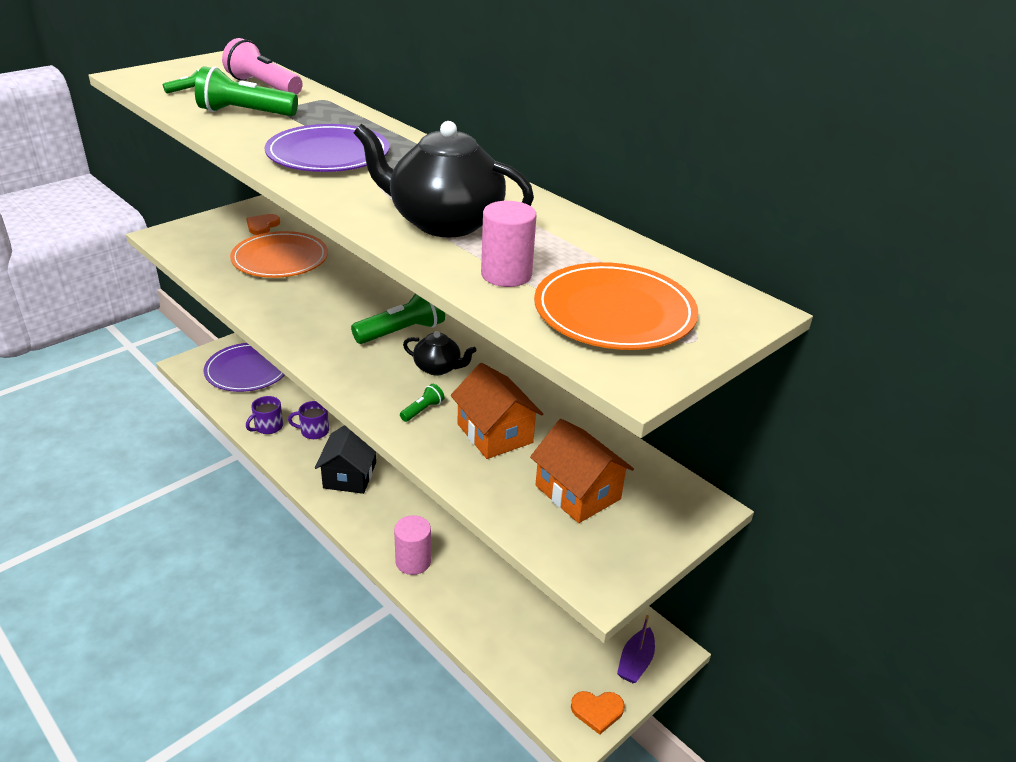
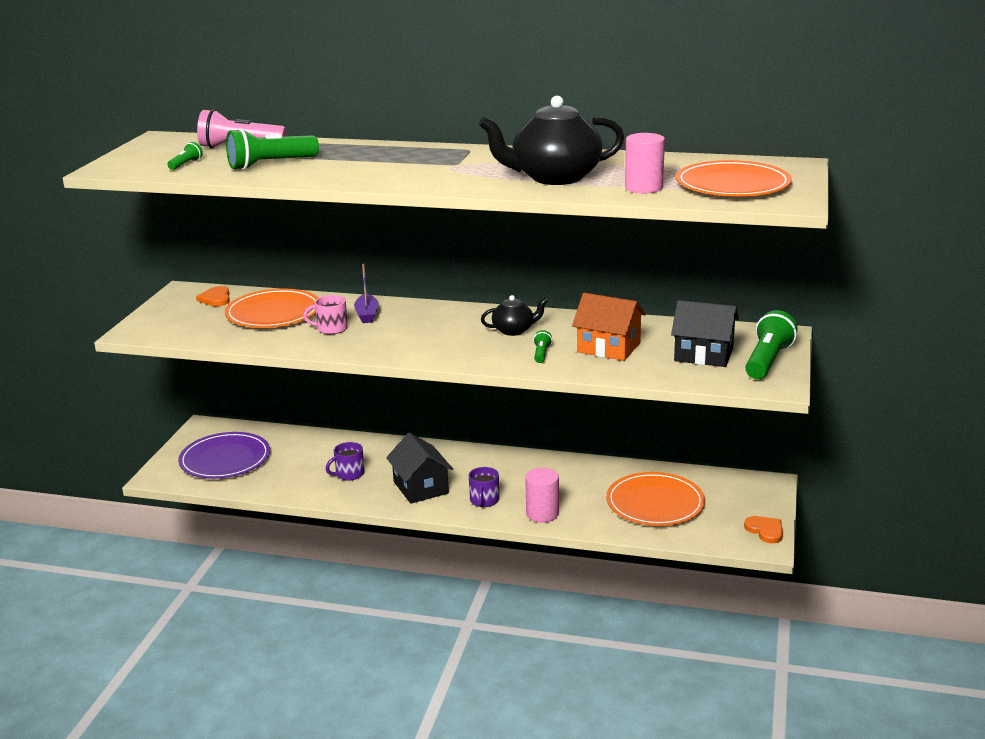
camera: 30 degrees left, 10 degrees down
purple mug [246,396,283,434] -> purple mug moved to [469,467,499,507]
purple plate [265,124,389,172] -> none
green flashlight [351,294,445,344] -> green flashlight moved to [745,310,798,379]
orange house [530,419,634,523] -> black house [671,300,739,367]
orange heart [571,691,625,735] -> orange heart turned 90 degrees counterclockwise [744,516,783,543]
purple boat [617,615,655,683] -> purple boat moved to [354,264,379,323]
none -> pink mug [303,295,348,334]
none -> orange plate [606,472,705,526]

